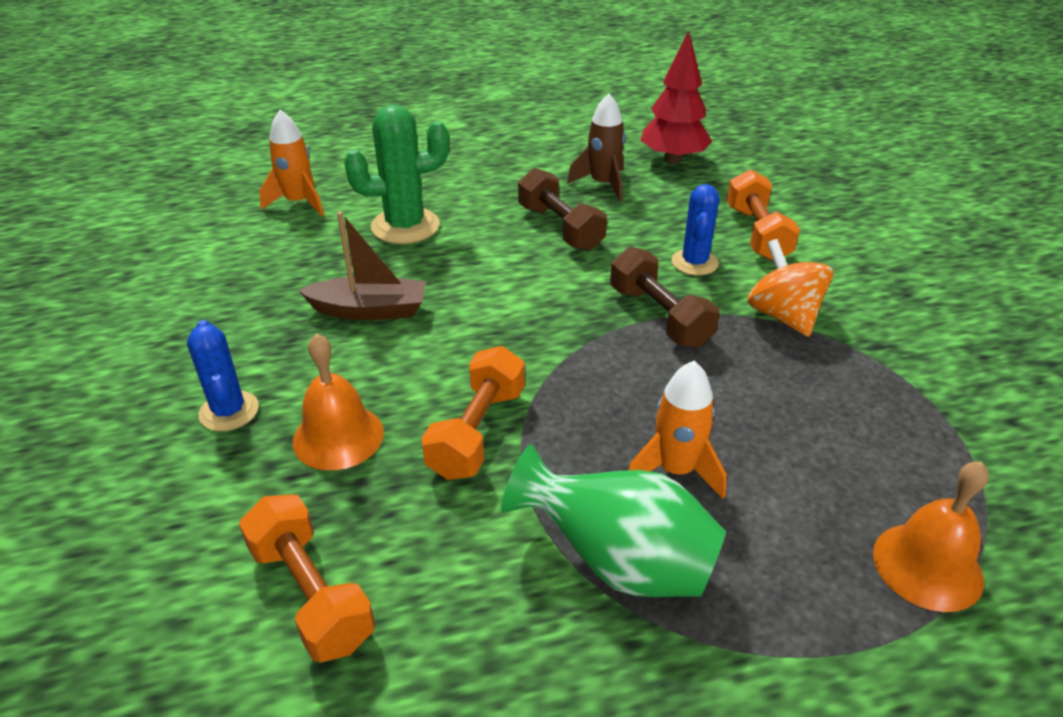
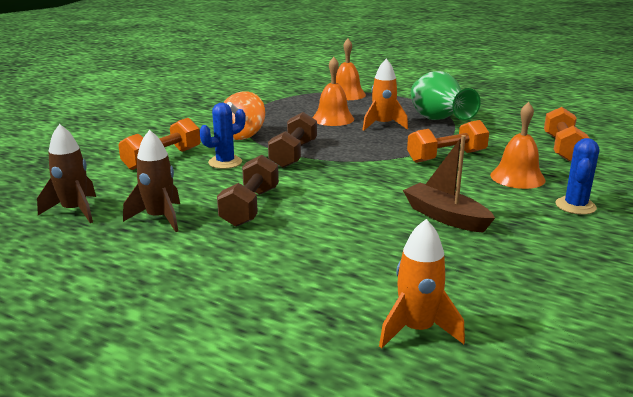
camera: 135 degrees left, 15 degrees down
green cactus [344,105,449,244] -> none
red tree [641,31,712,164] -> brown rocket [37,124,96,223]
none -> orange bell [312,57,354,126]

